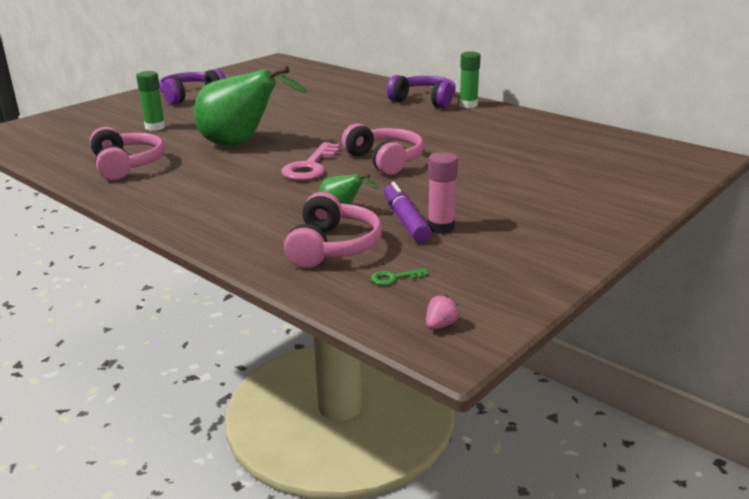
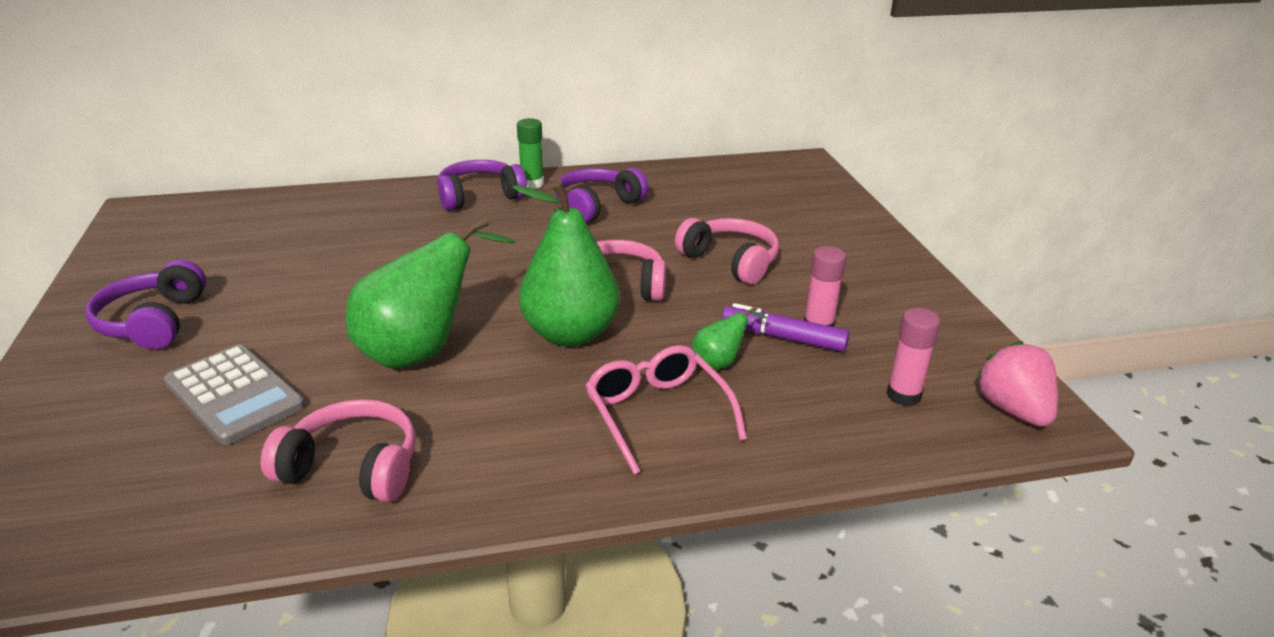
camera: 55 degrees left, 5 degrees up
green glue stick [136,71,165,131] -> grey calculator [164,344,305,445]
pink key [281,142,340,181] -> green pear [513,181,620,347]
pink headphones [284,192,382,268] -> pink headphones moved to [675,218,779,284]
green key [371,268,429,285] -> pink glue stick [887,308,941,406]
pink strawberry [426,295,459,329] -> pink strawberry [975,341,1058,427], size x2.23
none -> purple headphones [556,168,648,223]
none -> pink glasses [585,345,747,475]

